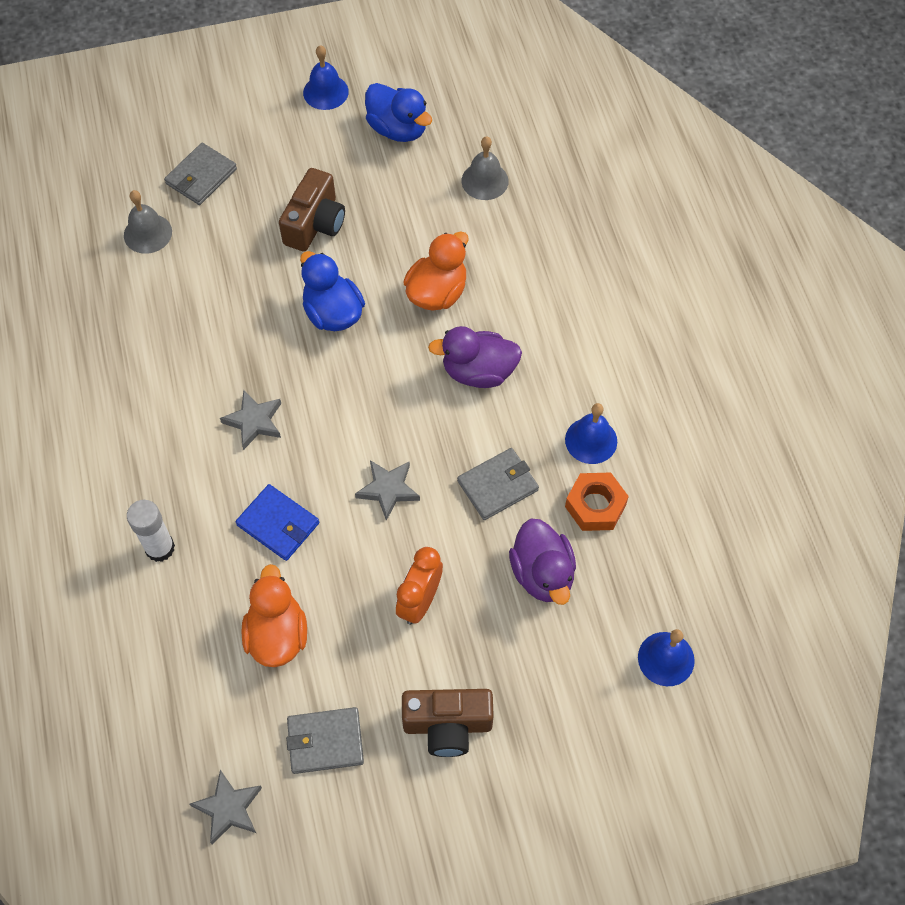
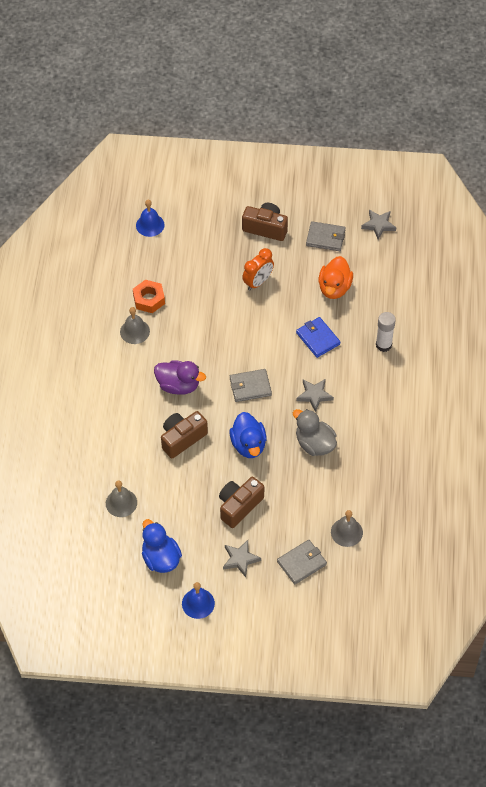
camera: 160 degrees left, 5 degrees down
grey star [355,460,420,521] -> grey star moved to [223,540,261,577]
orange duck [404,231,468,311] -> brown camera [161,411,208,459]
grey wallet [457,448,539,520] -> grey wallet moved to [230,369,272,402]
purple duck [509,518,576,605] -> none
blue bell [565,403,617,464] -> grey bell [120,307,150,344]
none -> grey duck [293,409,337,456]

